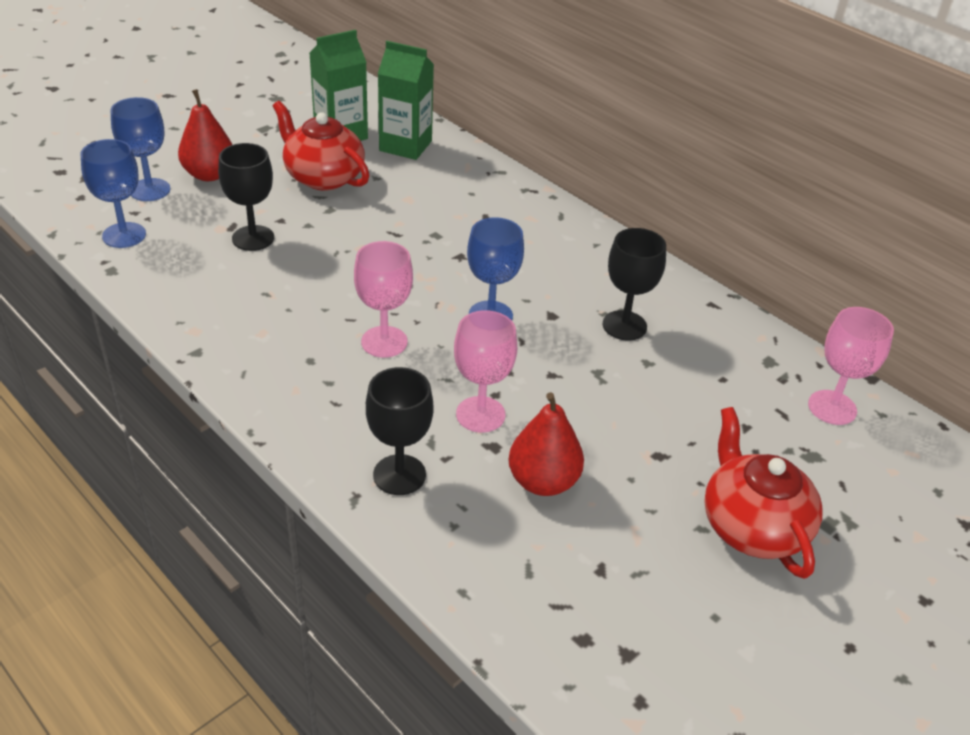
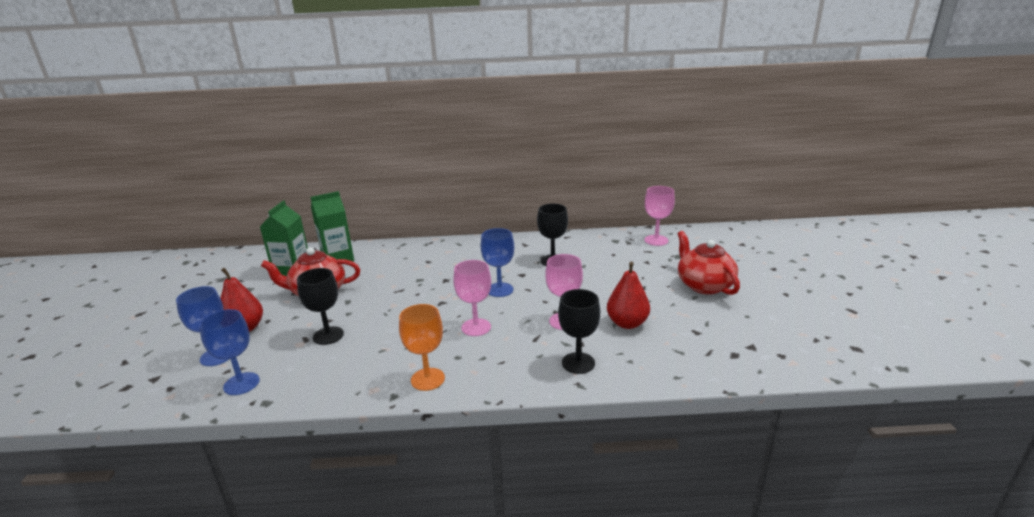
camera: 45 degrees left, 15 degrees down
red teapot [704,407,823,579] -> red teapot turned 45 degrees clockwise [677,231,740,295]
none -> orange goblet [399,304,445,391]

